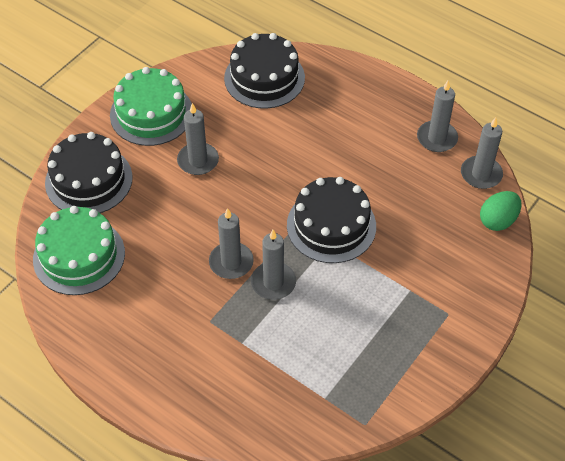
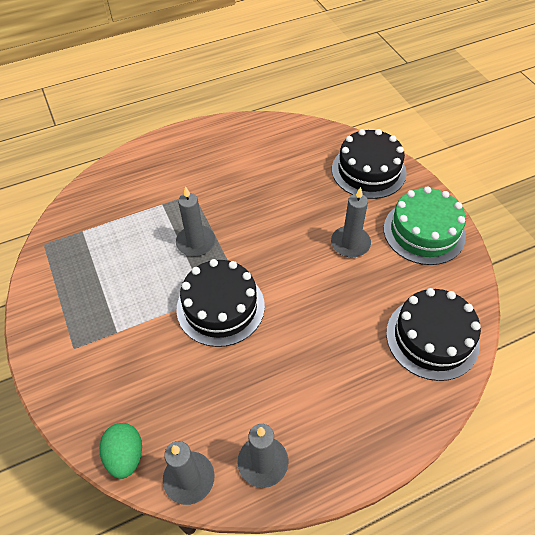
camera: 120 degrees right, 0 degrees up
green cake [33,206,125,295] -> none
grey candle [209,208,254,279] -> none

